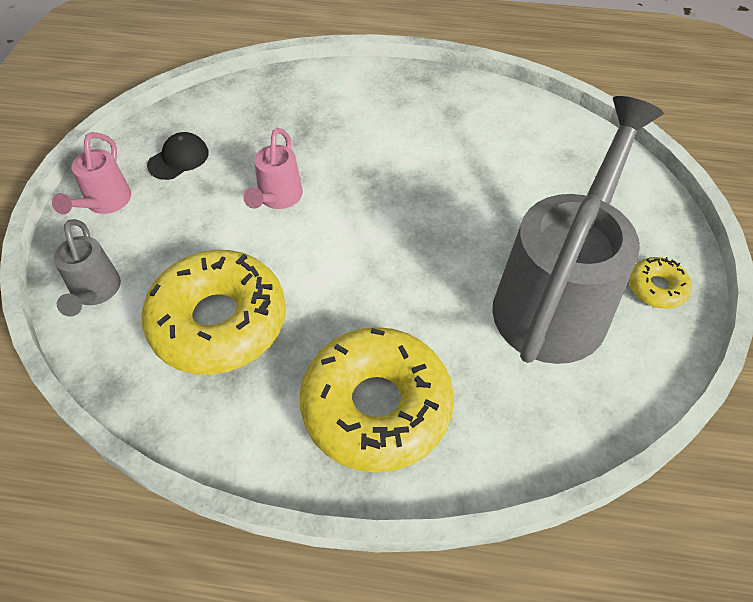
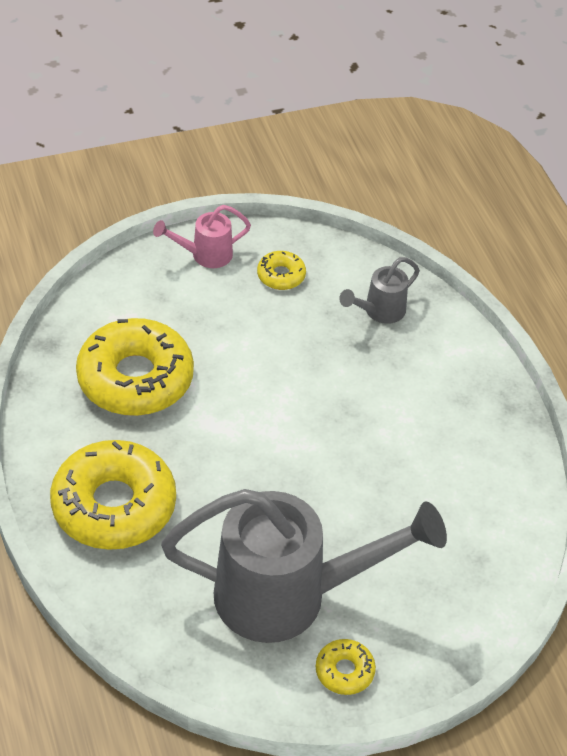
camera: 60 degrees right, 5 degrees down
grey watering can [54,219,121,317] -> grey watering can moved to [339,257,420,324]
black cap [147,132,209,180] -> yellow donut [257,251,306,290]
pink watering can [243,128,303,209] -> none

